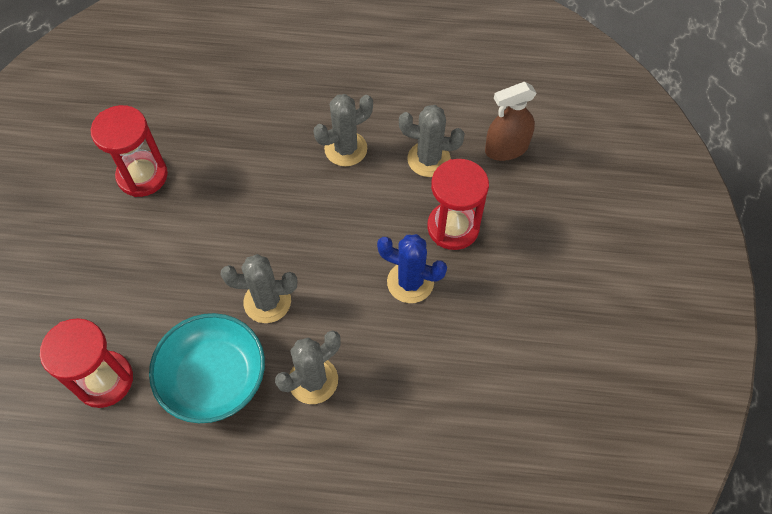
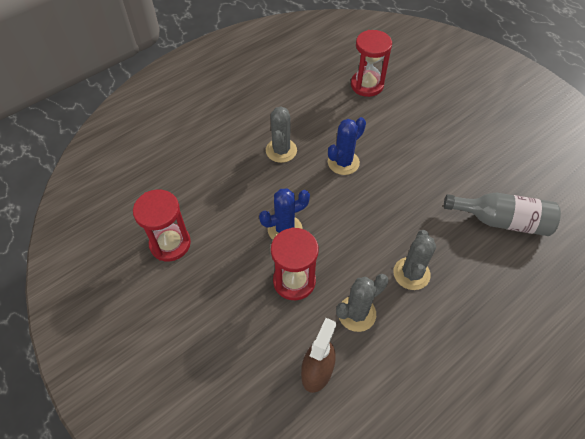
camera: 135 degrees right, 5 degrees down
red hourglass [91,105,168,197] -> red hourglass moved to [133,190,191,262]
turquoise bowl [149,313,265,423] -> none
grey cactus [220,254,297,323] -> blue cactus [328,117,366,175]
none -> grey bottle [444,192,561,236]

